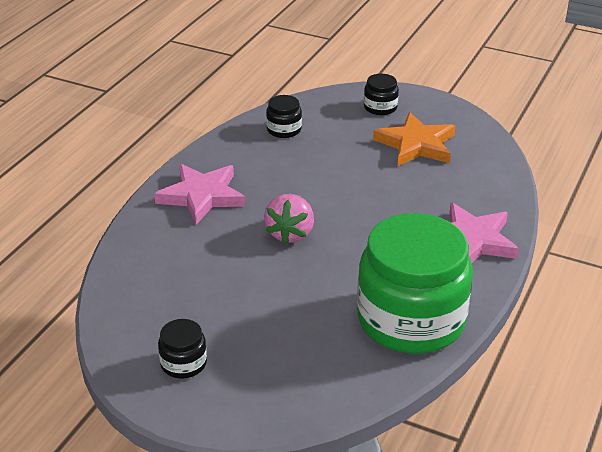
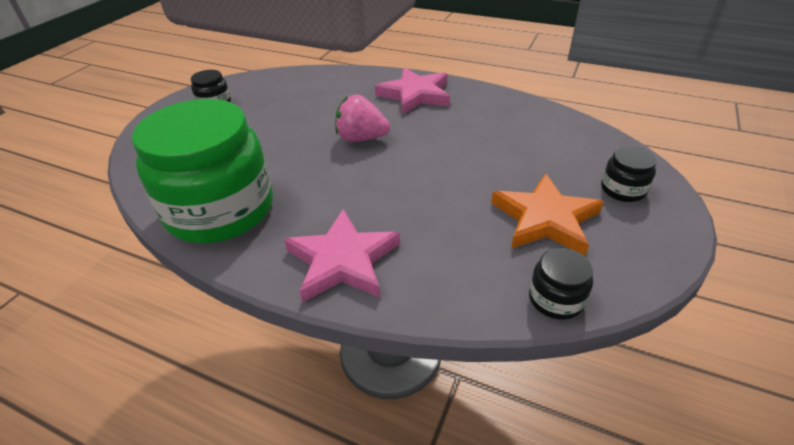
camera: 90 degrees right, 5 degrees up
black jar [266,95,302,138] -> black jar moved to [529,248,593,320]

